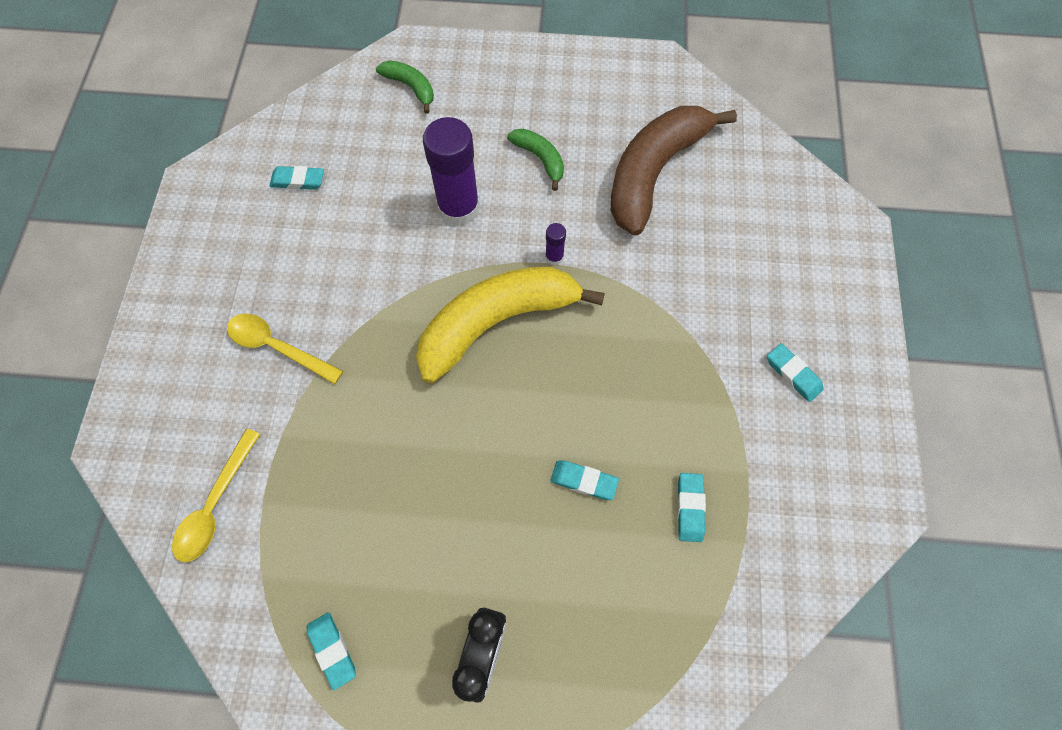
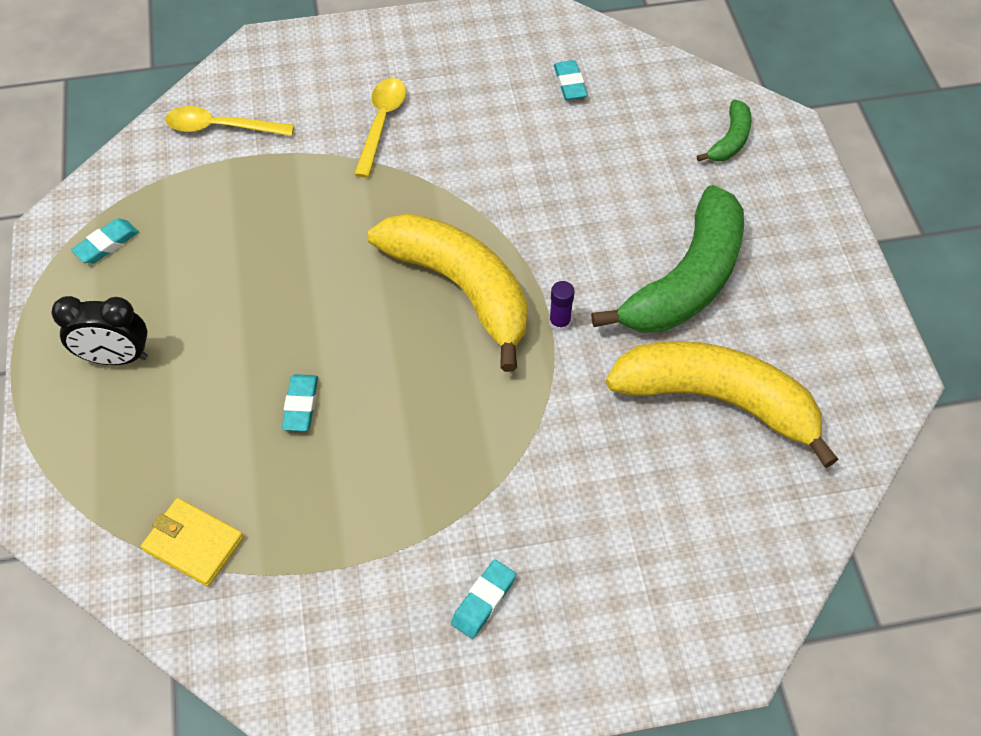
camera: 75 degrees right, 10 degrees down
purple glue stick [423,117,480,226] -> none
green banana [507,129,564,191] -> green banana [591,185,744,333], size x2.17
brown banana [611,106,737,236] -> yellow banana [606,341,838,468]
turquoise eraser [677,473,706,542] -> none
none -> yellow wallet [141,498,244,587]

